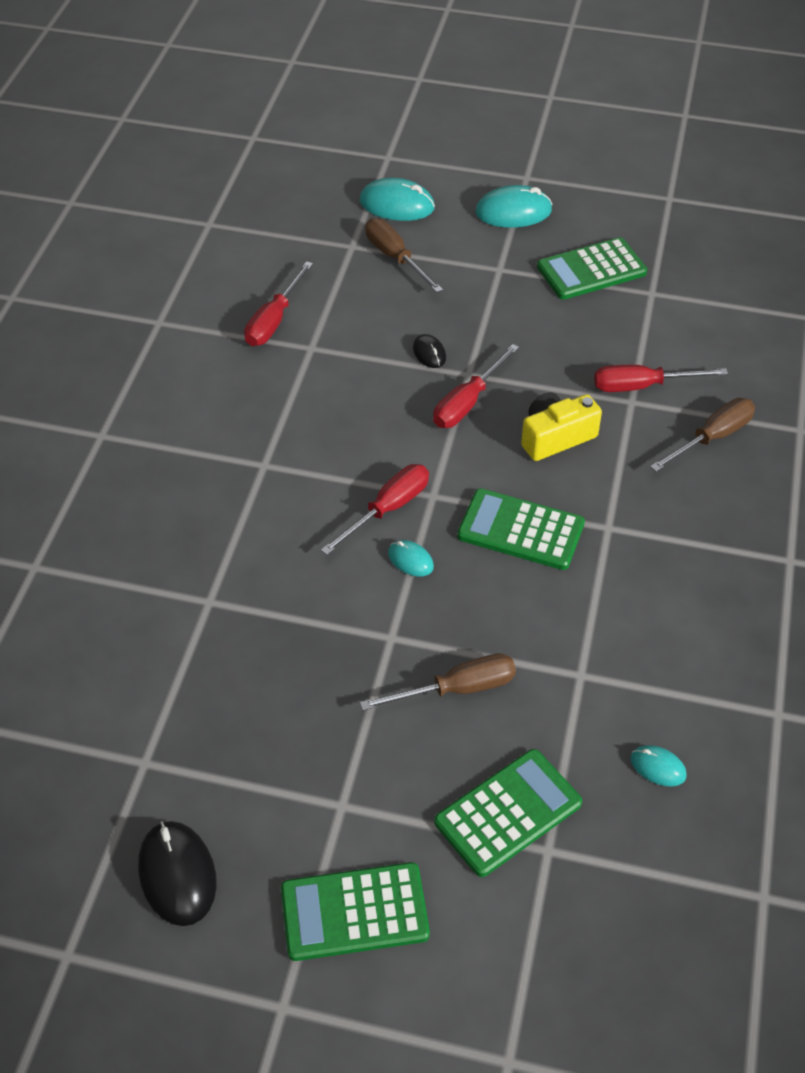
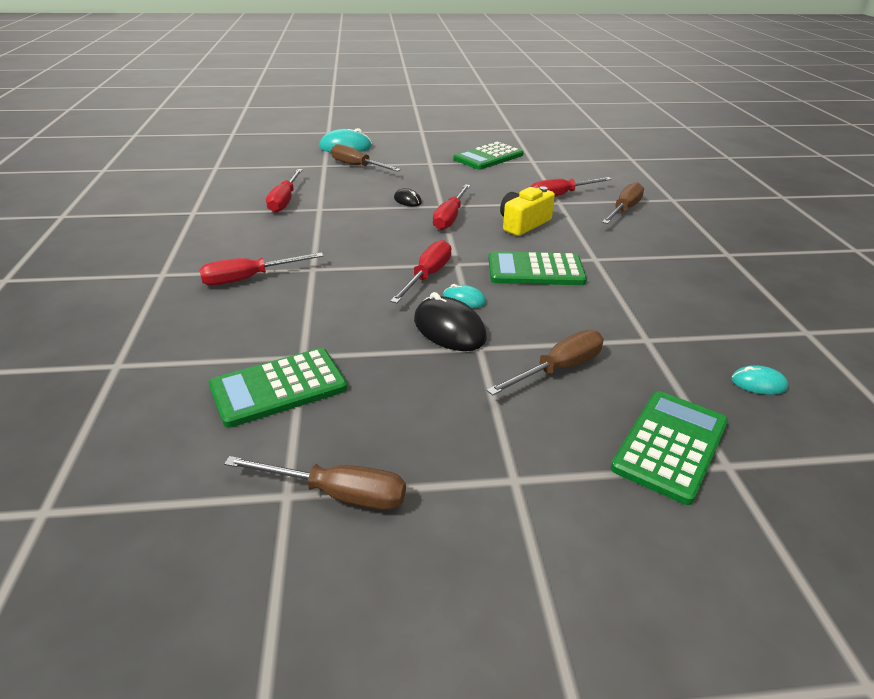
camera: 20 degrees left, 15 degrees down
black mouse [138,821,217,926] -> black mouse moved to [414,292,487,351]
green calculator [281,862,430,961] -> green calculator moved to [209,348,347,428]
turquoise mouse [476,185,552,228] -> none
none -> red screwdriver [199,252,324,286]
none -> brown screwdriver [224,456,406,510]

